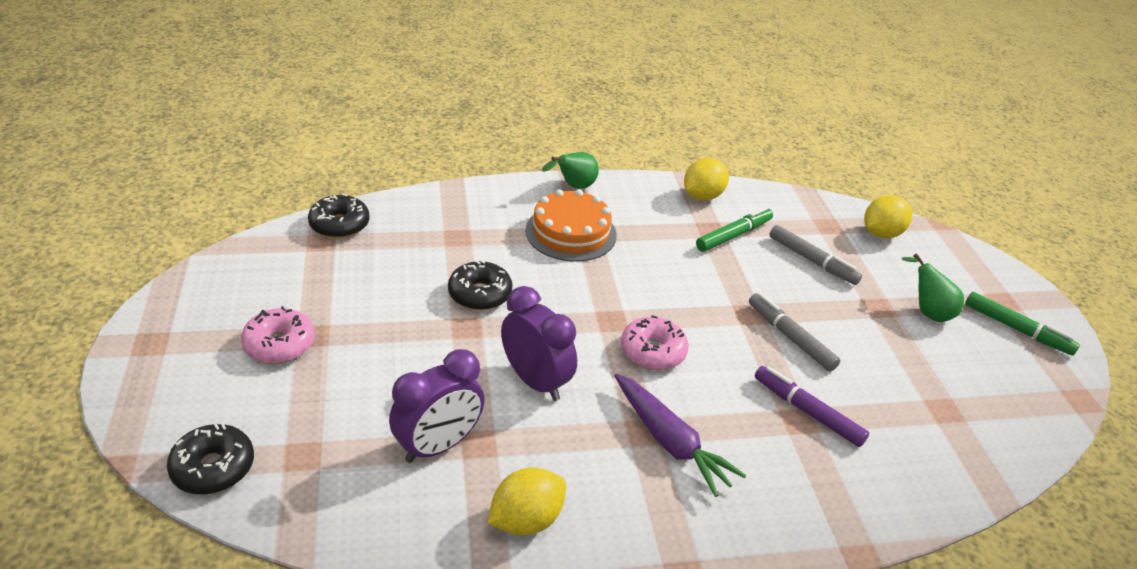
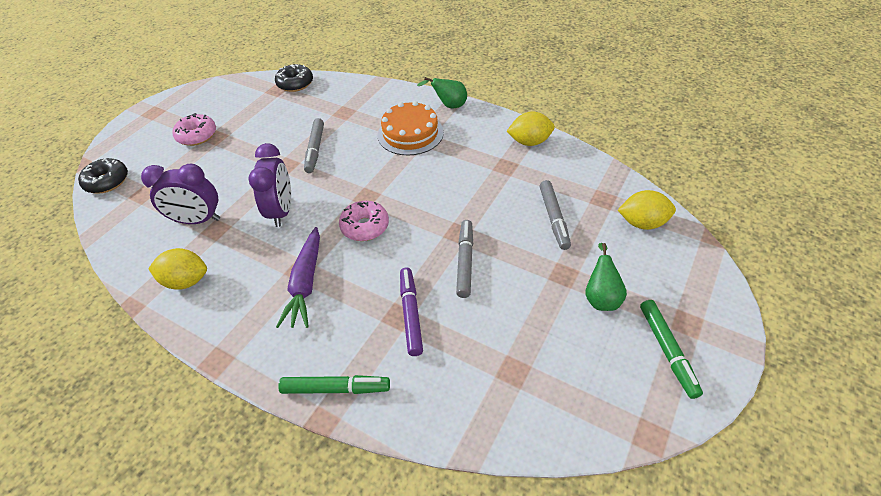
camera: 45 degrees right, 10 degrees up
black donut [448,260,512,310] -> grey marker [304,118,324,173]
green marker [696,207,773,252] -> green marker moved to [278,375,390,394]

